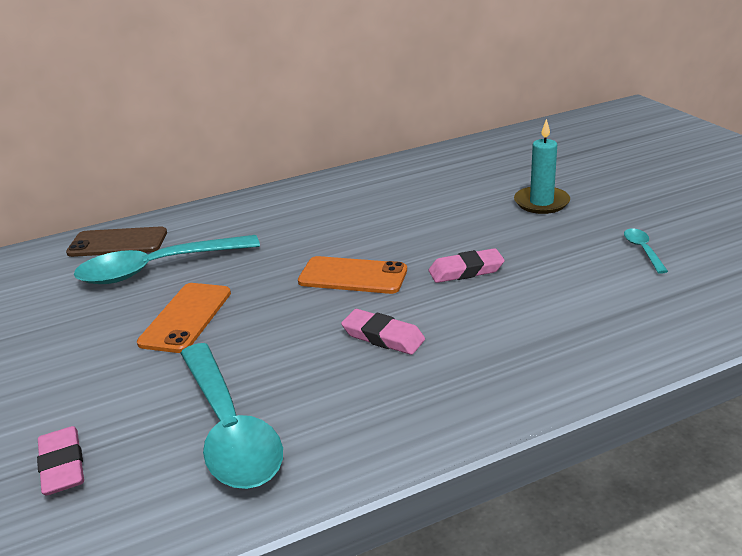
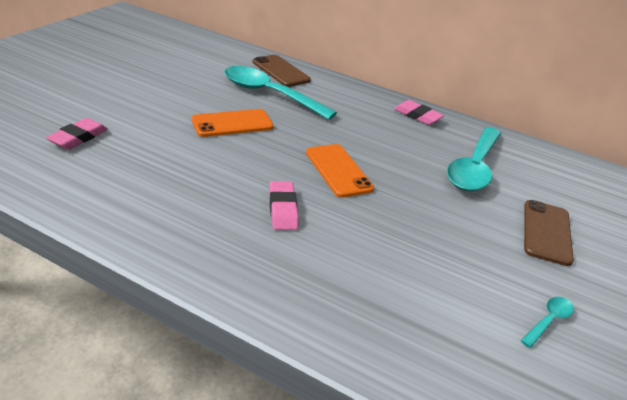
camera: 45 degrees right, 5 degrees up
turquoise spoon [180,343,283,489] -> turquoise spoon moved to [447,127,502,191]
pink eraser [429,248,505,283] -> pink eraser moved to [394,100,444,125]
turquoise candle [514,119,570,214] -> brown phone [524,200,574,266]

